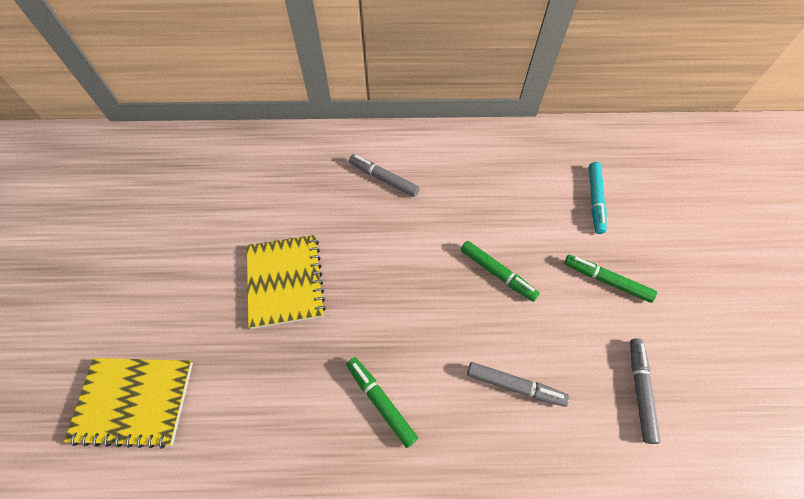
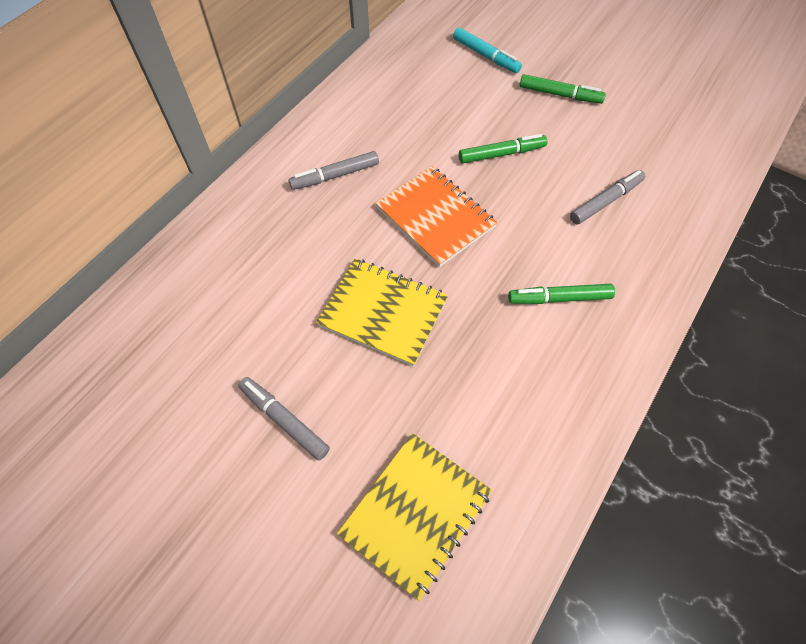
camera: 55 degrees left, 0 degrees up
green marker [564,255,657,303] -> green marker turned 135 degrees counterclockwise [520,74,606,104]
grey marker [630,338,661,444] -> grey marker moved to [238,377,330,461]
none -> orange notebook [376,166,497,267]

